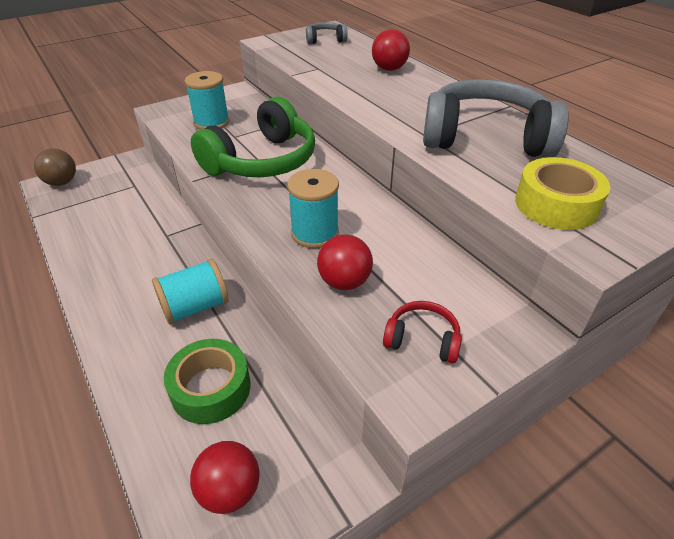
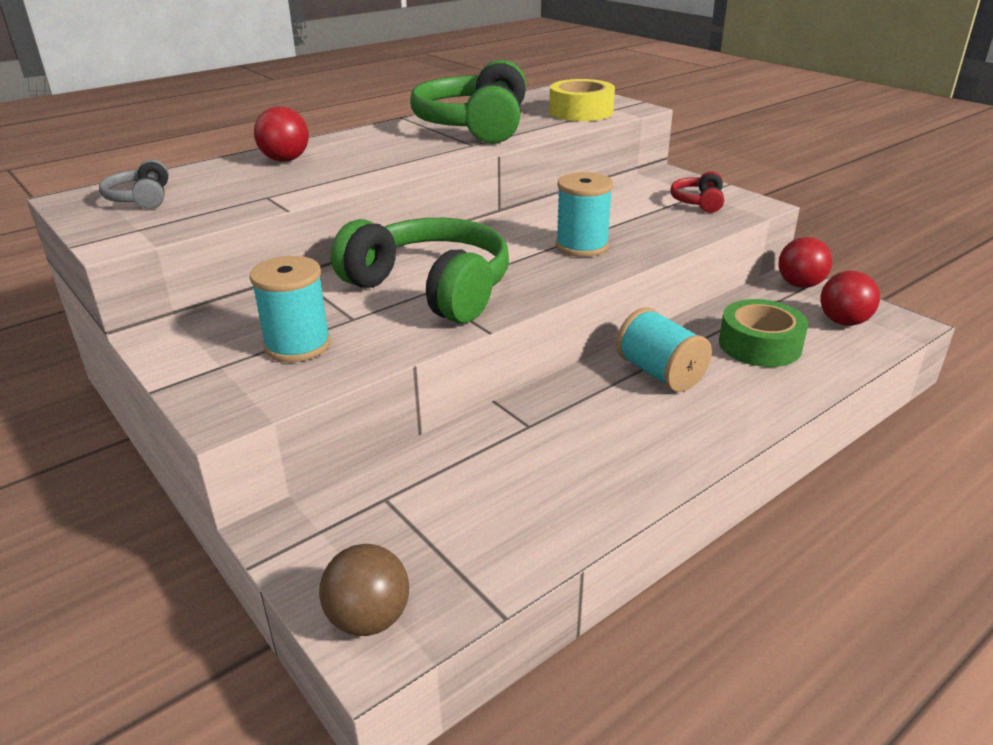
camera: 95 degrees left, 10 degrees down
red ball [317,234,373,290] -> red ball moved to [778,237,832,288]
grey headphones [423,79,569,158] -> green headphones [410,60,526,143]

